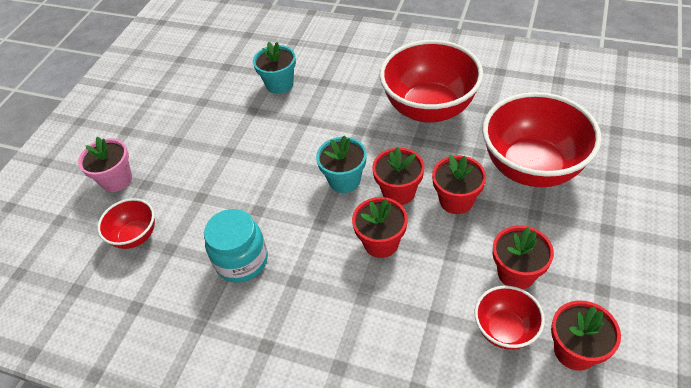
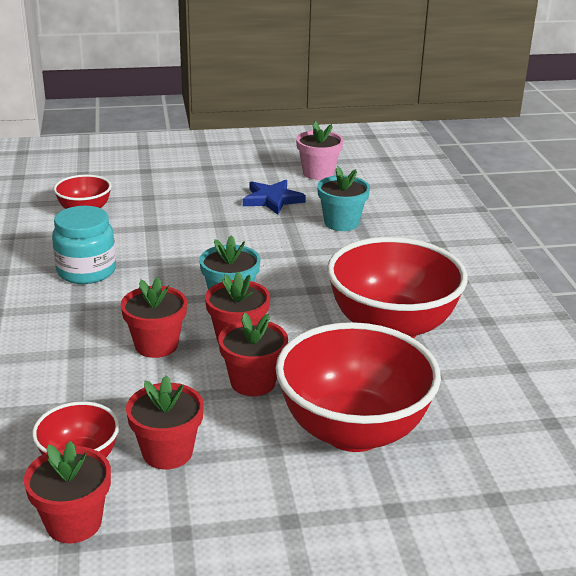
camera: 55 degrees right, 20 degrees down
pink flower pot [78,136,132,192] -> pink flower pot moved to [296,121,344,180]
none -> blue star [243,180,306,215]

